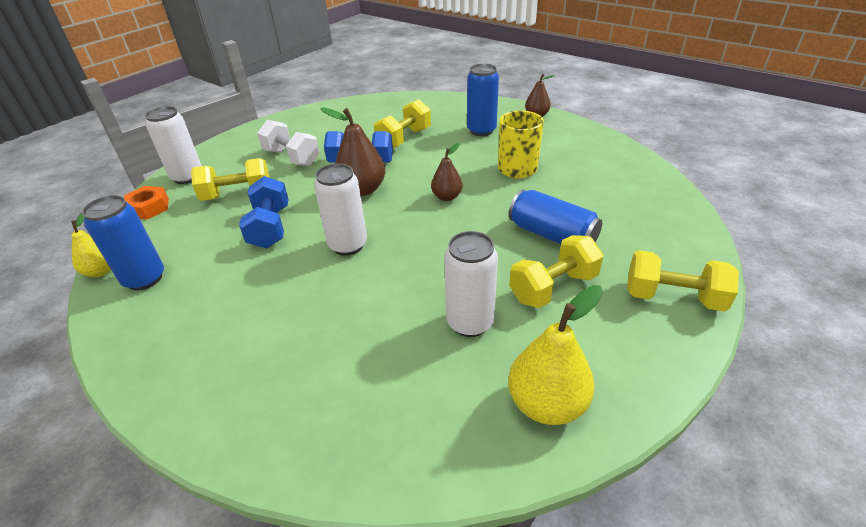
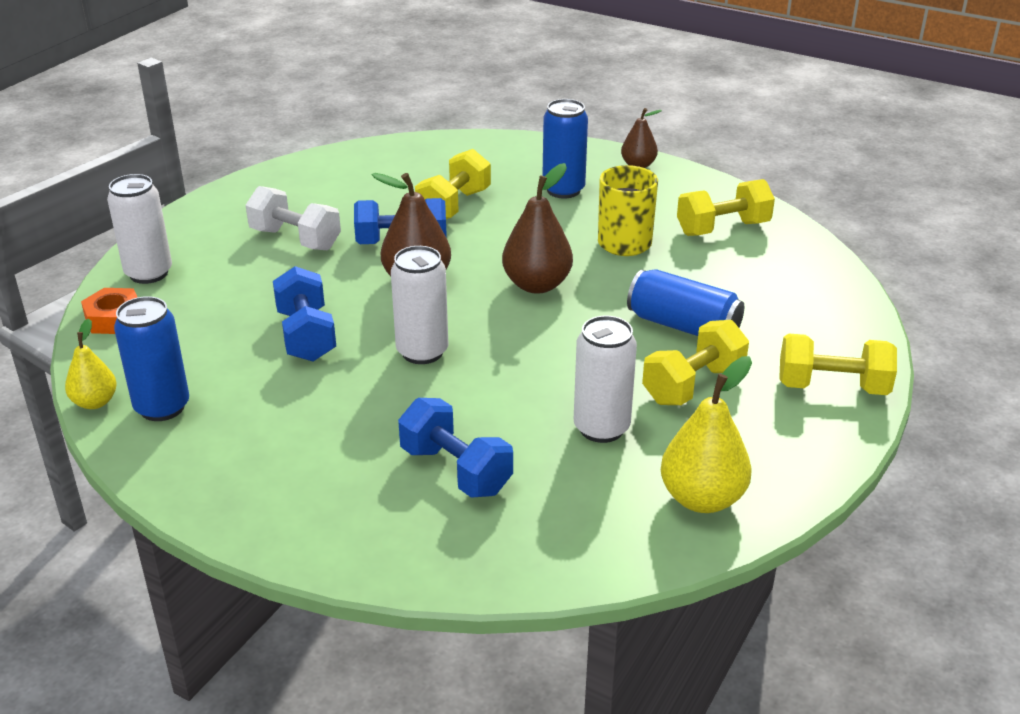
camera: 10 degrees left, 5 degrees down
yellow dumbbell [191,158,270,201] -> yellow dumbbell moved to [677,179,775,236]
brown pear [431,143,463,201] -> brown pear [502,163,573,294], size x1.65
none -> blue dumbbell [398,398,513,498]

